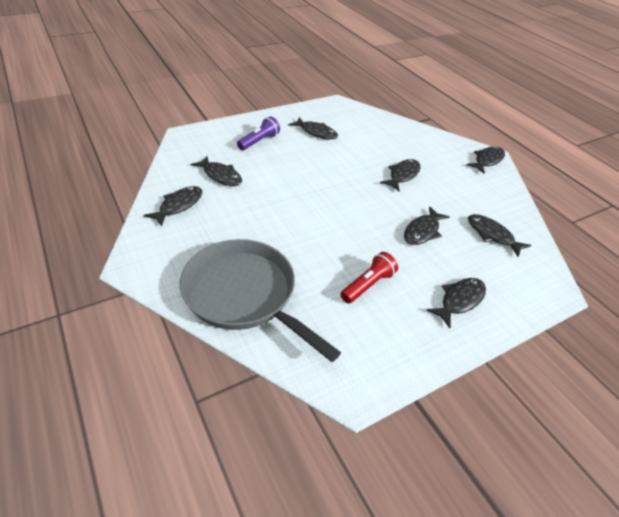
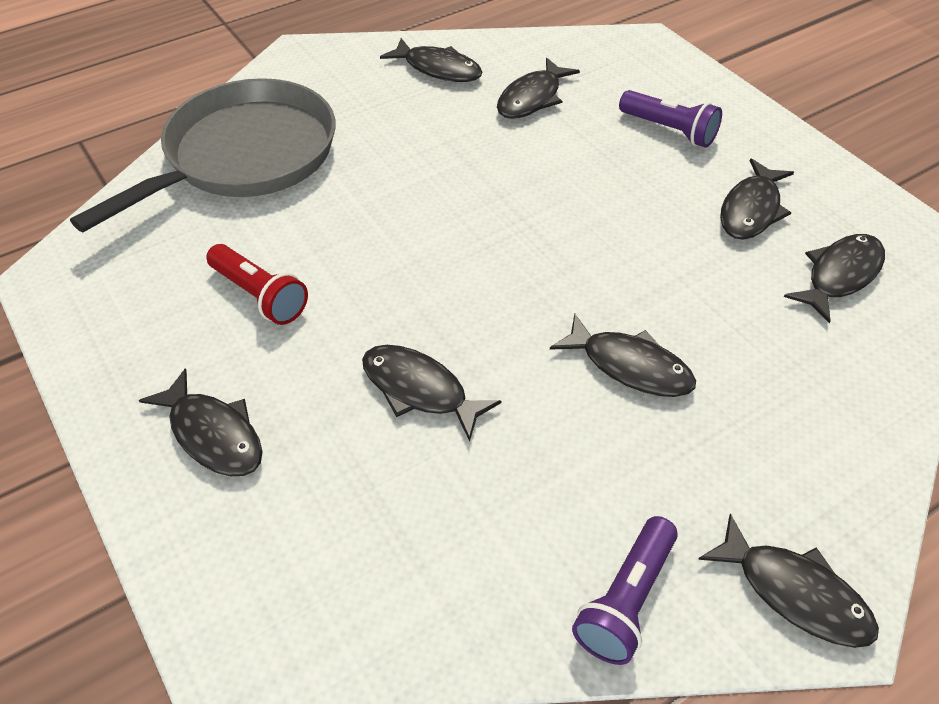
camera: 90 degrees right, 5 degrees up
black fish [468,214,531,257] -> black fish moved to [784,234,885,323]
none -> purple flashlight [572,516,678,665]

